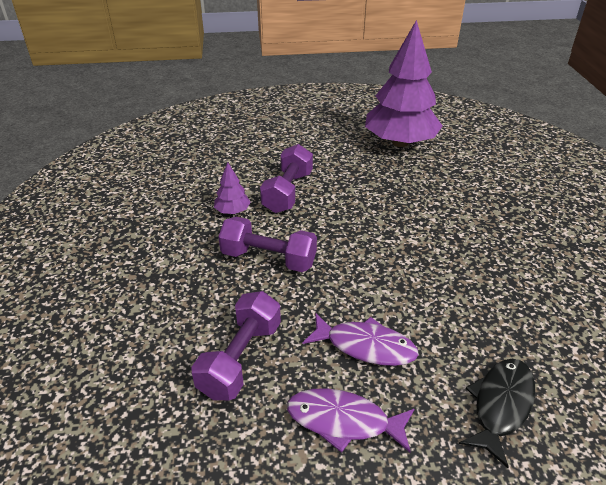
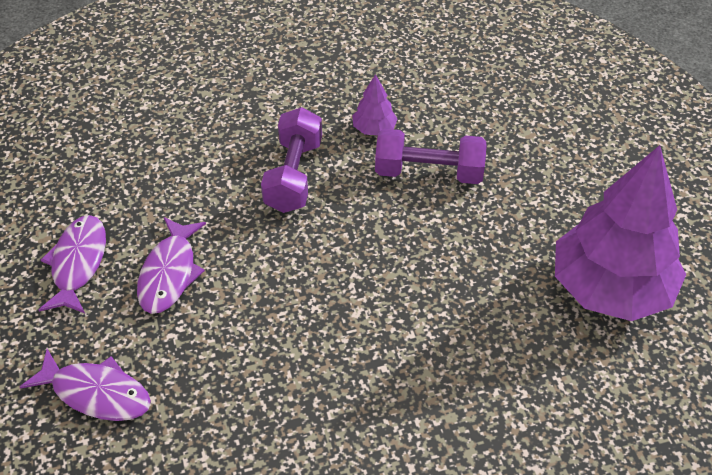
camera: 80 degrees right, 10 degrees up
purple dumbbell [191,291,281,400] -> none
black fish [459,359,535,468] -> purple fish [20,349,151,421]

